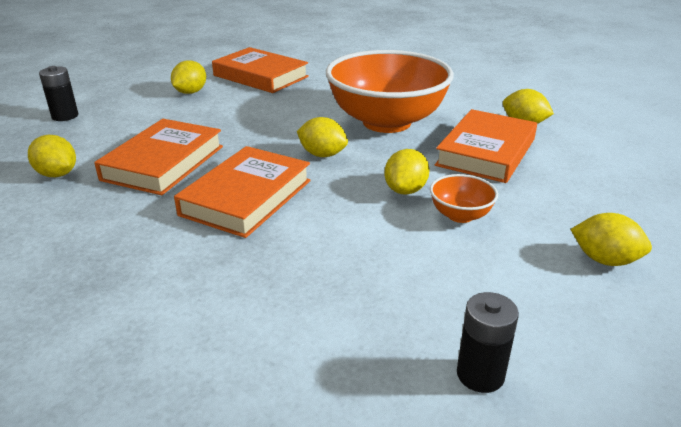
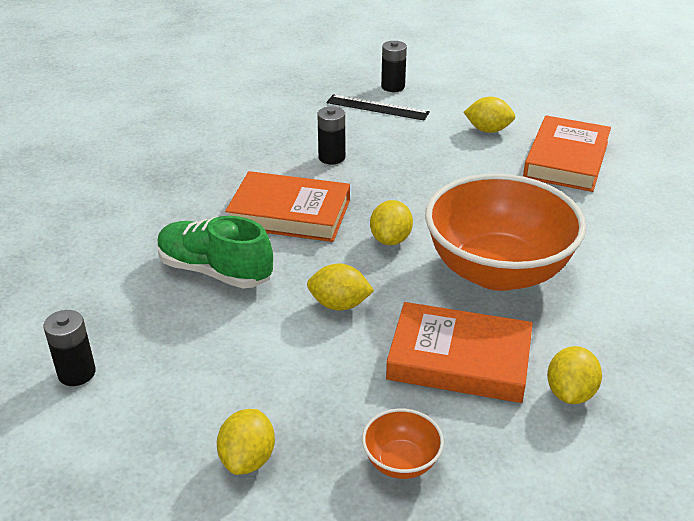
camera: 75 degrees right, 5 degrees up
yellow lemon [28,135,76,177] -> none
orange book [94,119,223,195] -> black battery [317,107,345,164]
orange bowl [430,174,498,223] -> orange bowl moved to [362,409,444,479]
none -> green shoe [157,216,273,288]
none -> black ruler [327,94,430,121]

